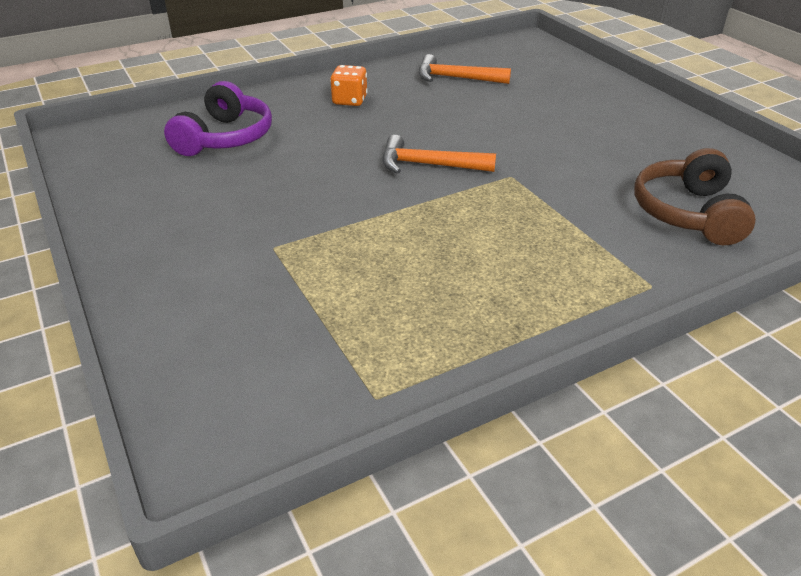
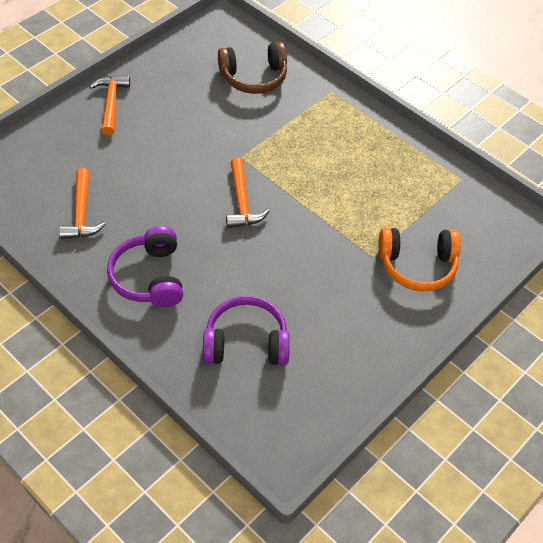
camera: 110 degrees left, 15 degrees up
orange dice [330,65,368,106] -> purple headphones [107,226,183,307]
none -> orange hammer [89,75,130,136]
none -> orange headphones [378,228,461,291]

